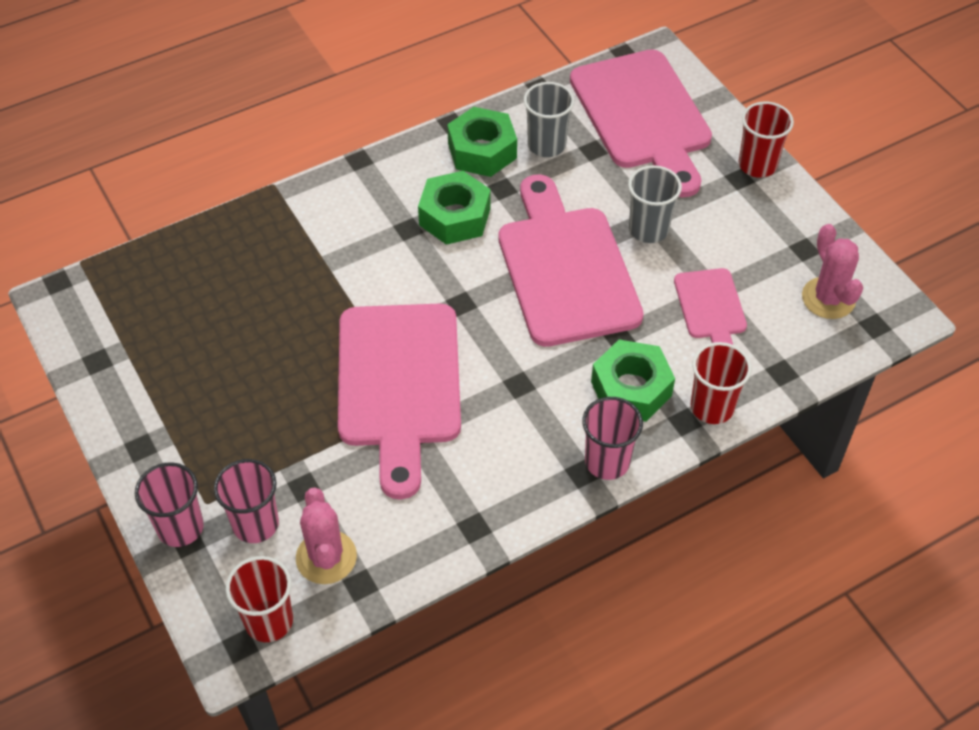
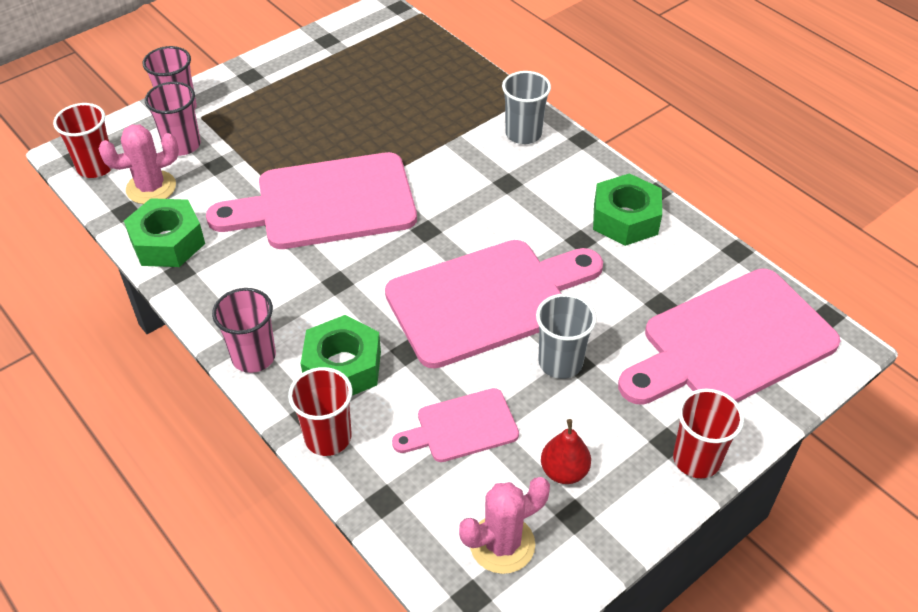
camera: 80 degrees right, 5 degrees down
green nut [418,171,491,245] -> green nut moved to [124,198,205,267]
grey cup [524,82,574,157] -> grey cup moved to [502,71,551,144]
none -> red pear [541,419,591,484]

